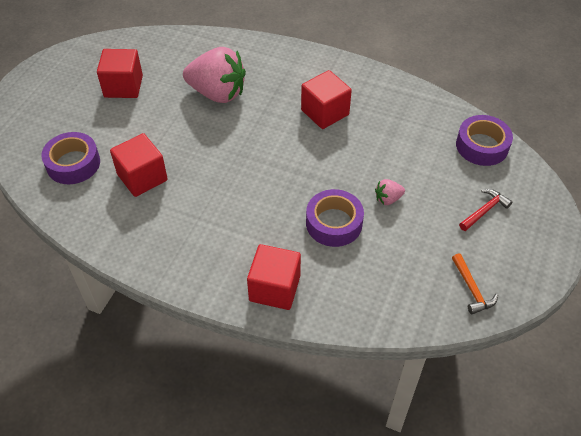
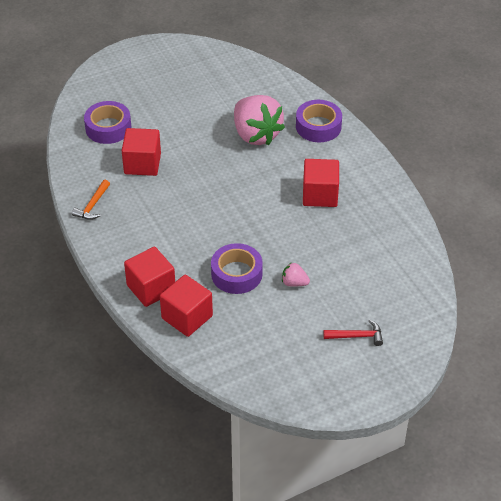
camera: 40 degrees right, 5 degrees down
red cube [97,49,143,98] -> red cube moved to [160,274,213,337]
orange hammer [452,253,498,314] -> orange hammer moved to [72,180,110,220]
purple tape [456,115,513,166] -> purple tape moved to [296,100,342,142]

